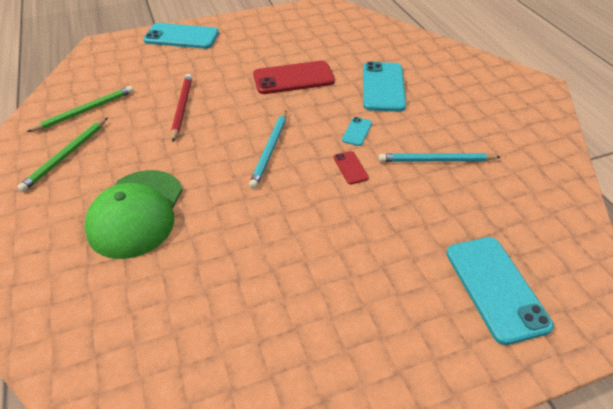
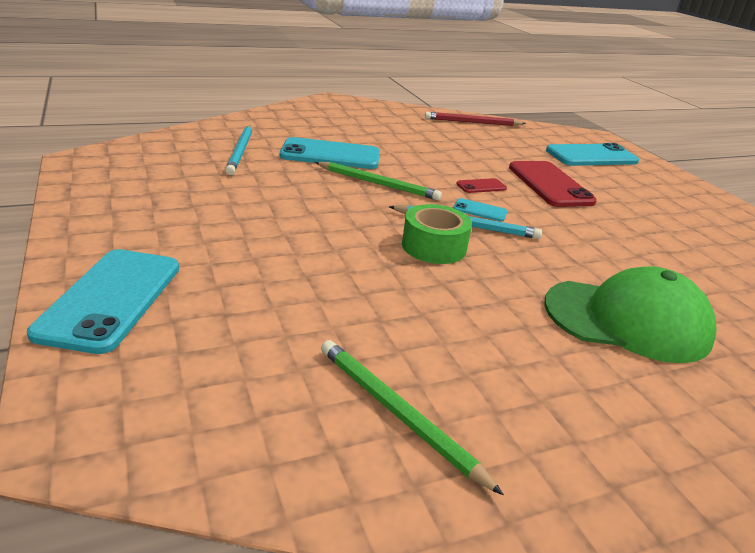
camera: 95 degrees left, 15 degrees down
green pencil [17,117,108,192] -> green pencil moved to [315,162,442,200]
red pencil [171,74,192,142] -> red pencil moved to [425,112,526,126]
red phone [253,61,335,94] -> red phone moved to [509,161,597,207]
turquoise phone [342,117,372,146] -> turquoise phone moved to [453,198,507,221]
turquoise pencil [379,153,500,162] -> turquoise pencil moved to [225,125,252,175]
none -> green tape [402,204,472,264]

